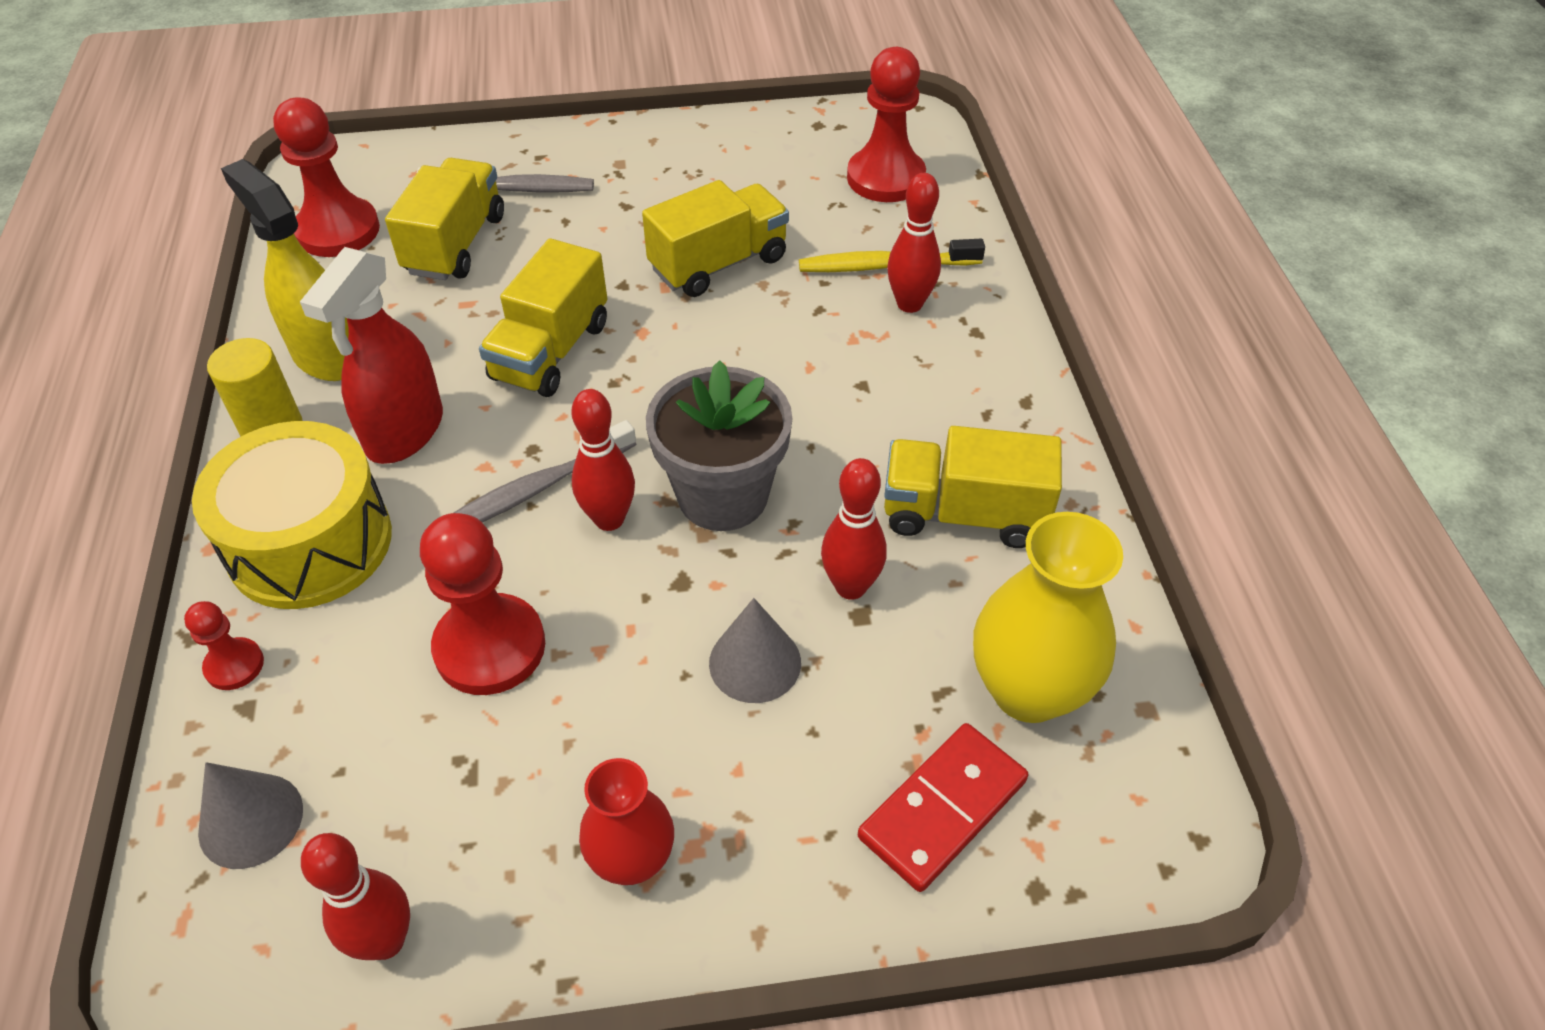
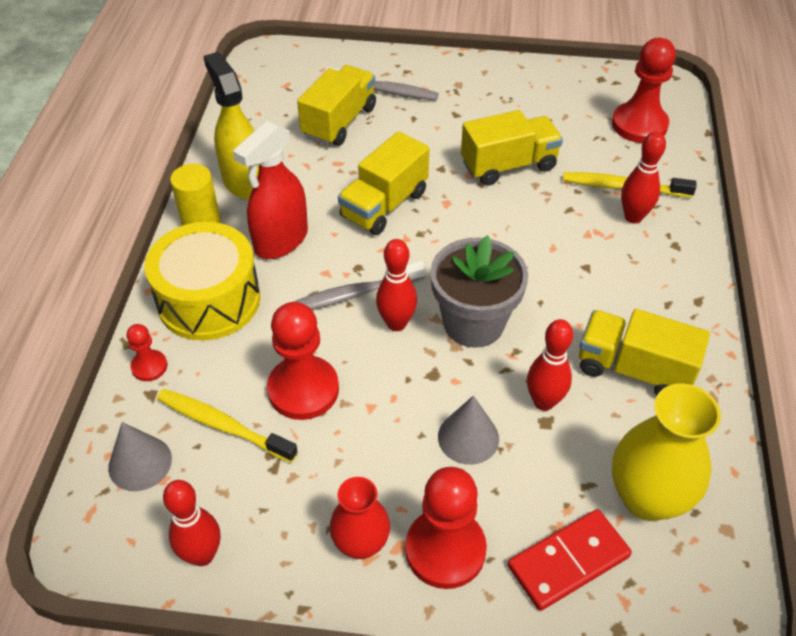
camera: 15 degrees right, 0 degrees up
red pawn [273,98,380,257] -> red pawn moved to [405,467,487,589]
none -> yellow toothbrush [157,389,298,463]

